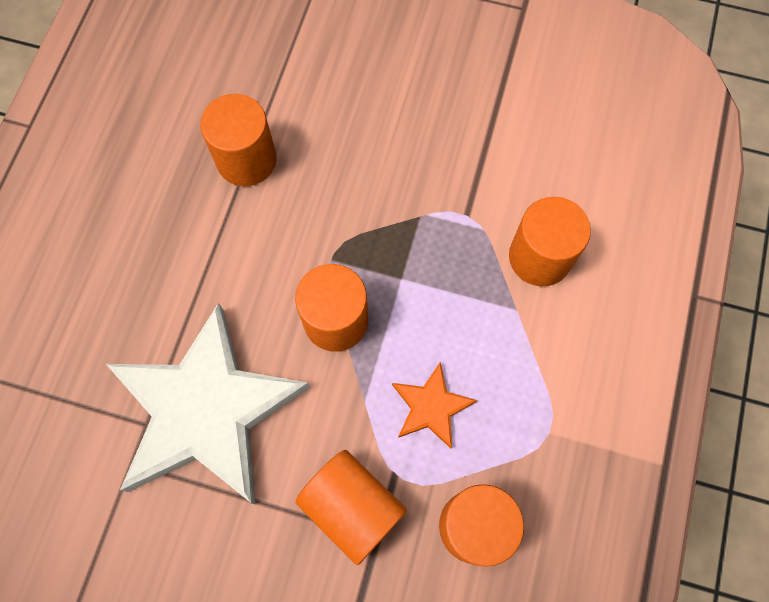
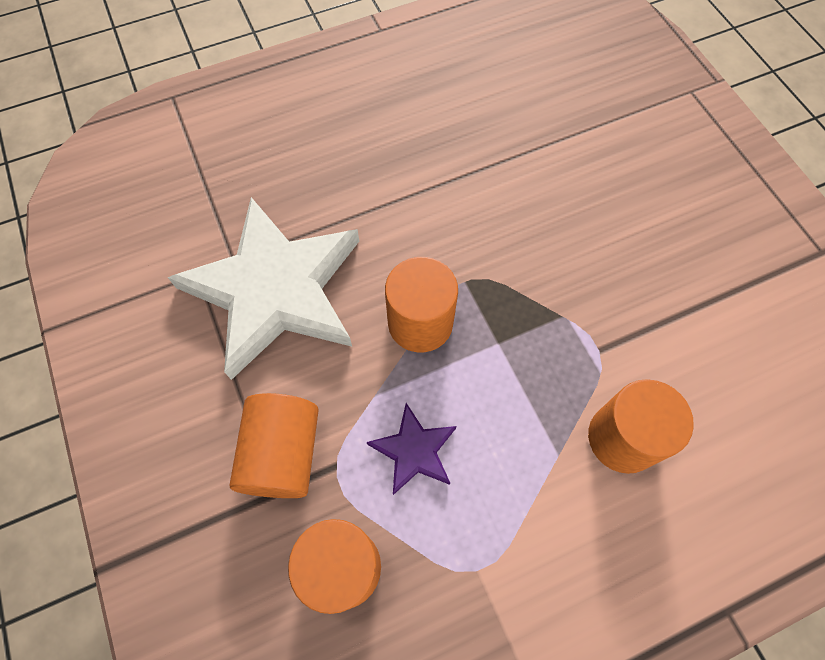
camera: 50 degrees right, 5 degrees down
orange cylinder [200,94,277,186] -> none
orange star [392,362,478,449] -> purple star [367,403,457,495]

